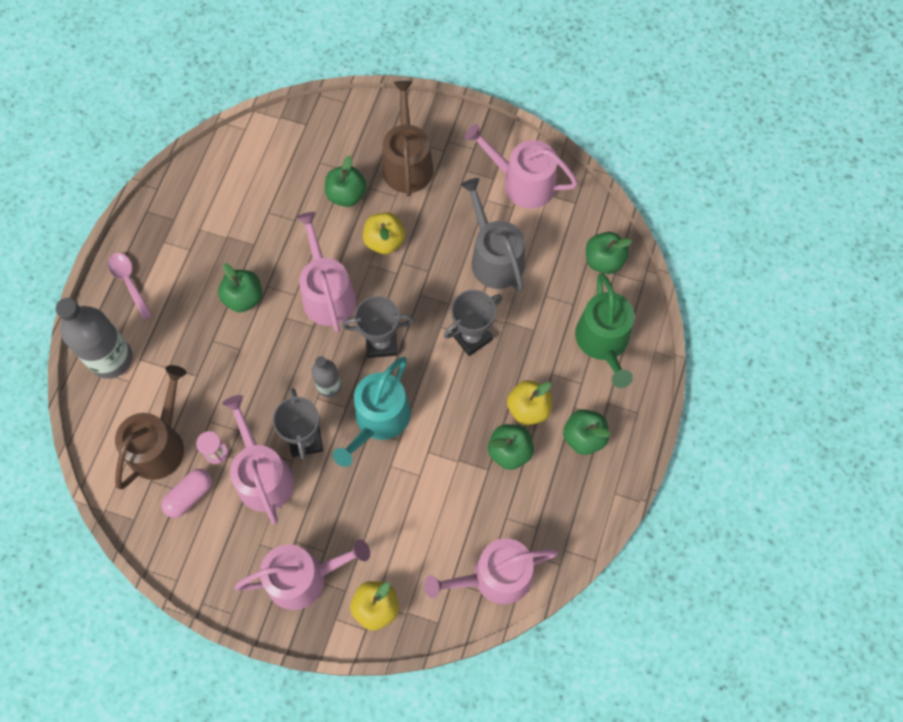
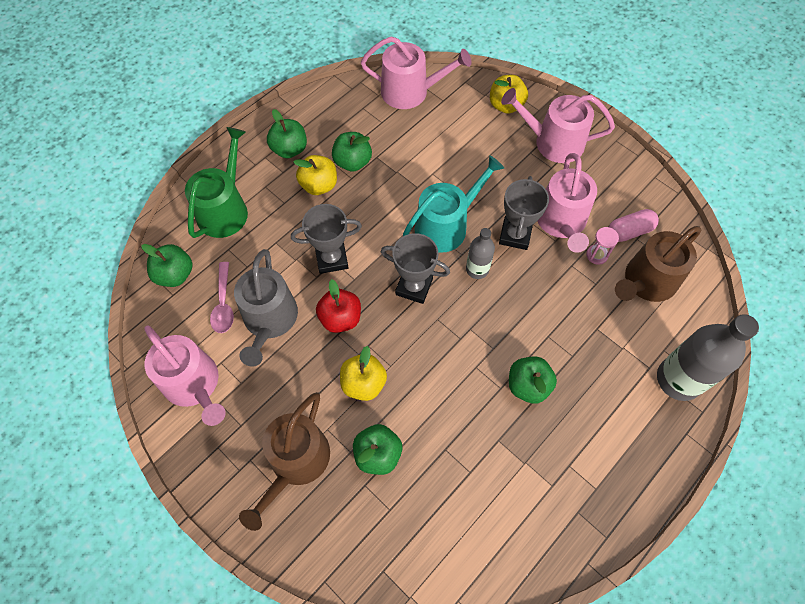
camera: 155 degrees left, 5 degrees down
pink spoon [108,253,152,320] -> pink spoon moved to [210,262,234,333]
pink watering can [296,212,357,332] -> none
none -> red apple [316,279,361,333]

